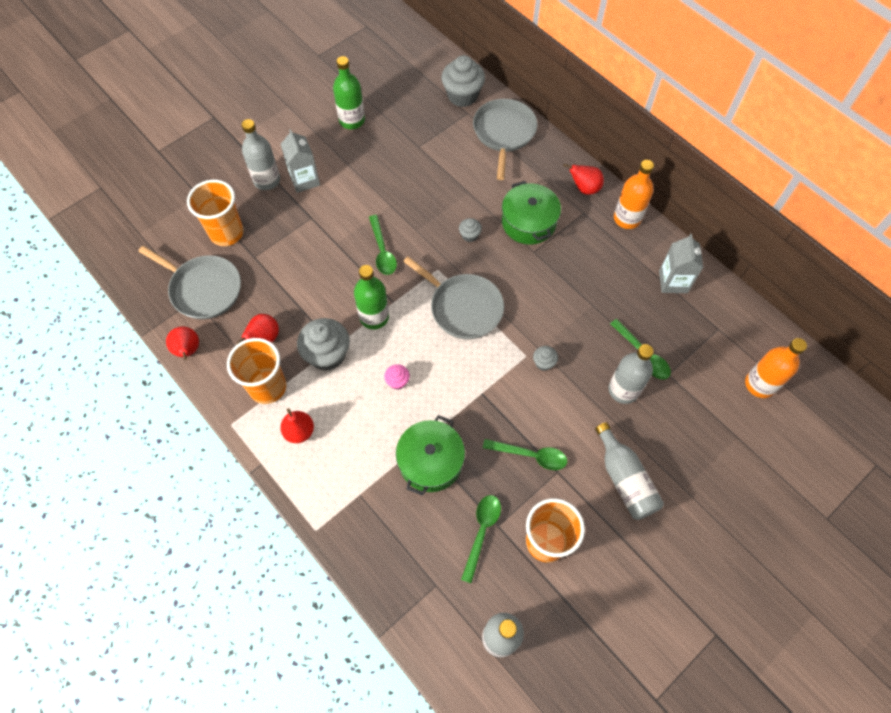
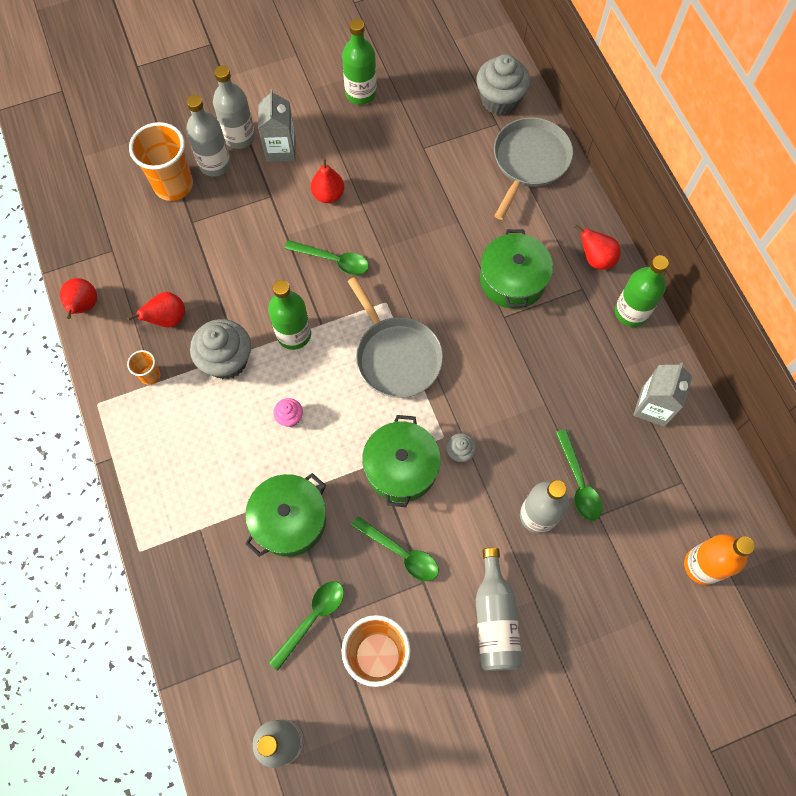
camera: 20 degrees right, 5 degrees up
grey pan [138,246,241,319] -> none
orange cup [227,338,286,404] -> orange cup [127,350,160,385], size x0.48
red pear [280,408,314,443] -> red pear moved to [311,158,344,203]
green spoon [369,215,397,275] -> green spoon turned 75 degrees counterclockwise [285,240,369,275]
grey cupcake [459,218,482,242] -> none
orange bottle [614,160,654,229] -> green bottle [615,255,669,327]
none -> grey bottle [186,95,231,177]
none -> green pot [362,415,441,507]

